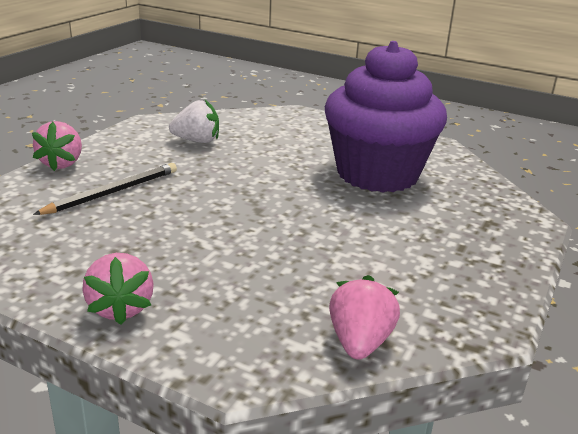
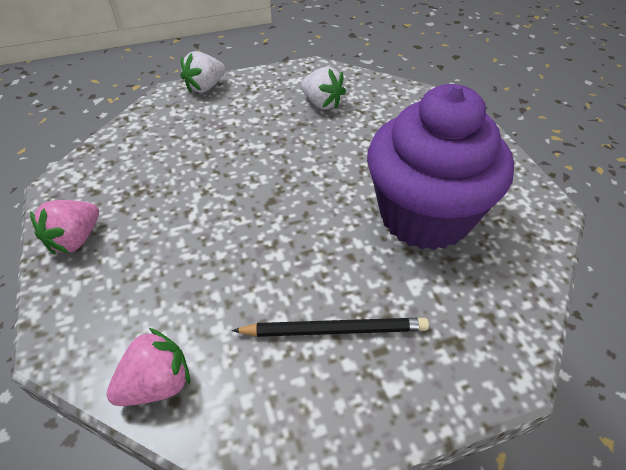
camera: 45 degrees right, 20 degrees up
pink strawberry [32,121,82,171] -> white strawberry [180,51,226,93]
black pencil [33,163,177,215] -> black pencil moved to [232,318,429,337]

